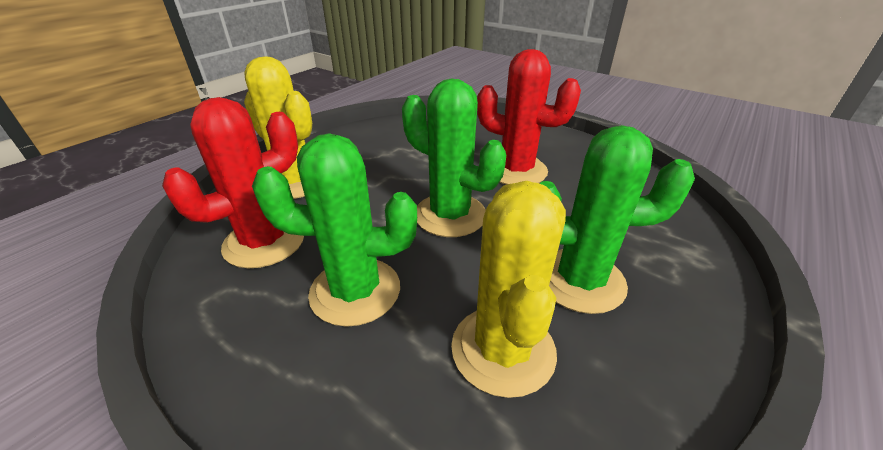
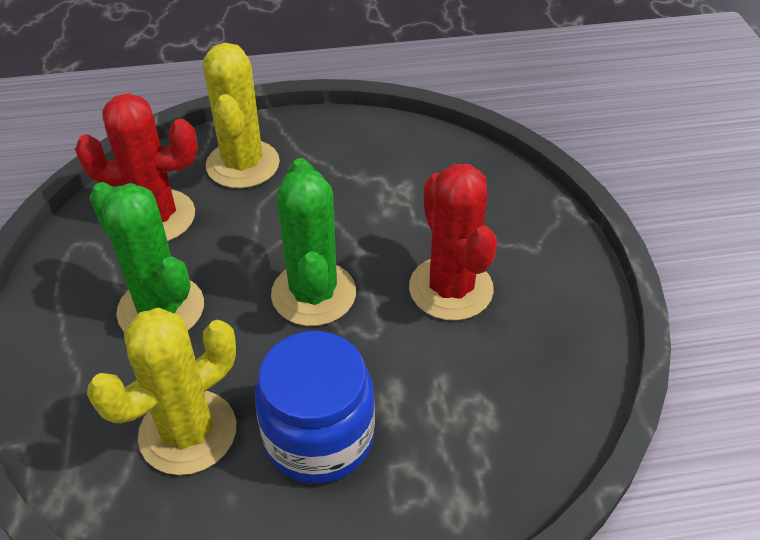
camera: 45 degrees right, 10 degrees up
green cactus [540,125,695,314] -> blue jar [255,331,375,484]

